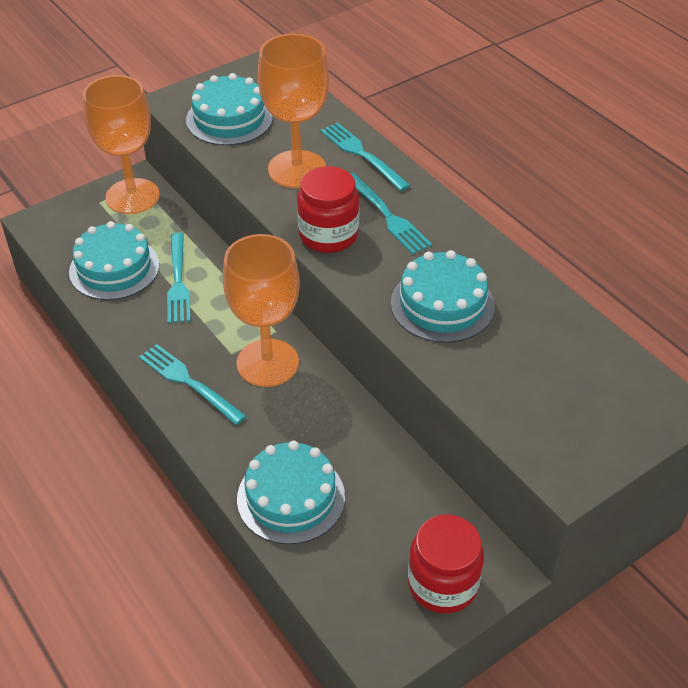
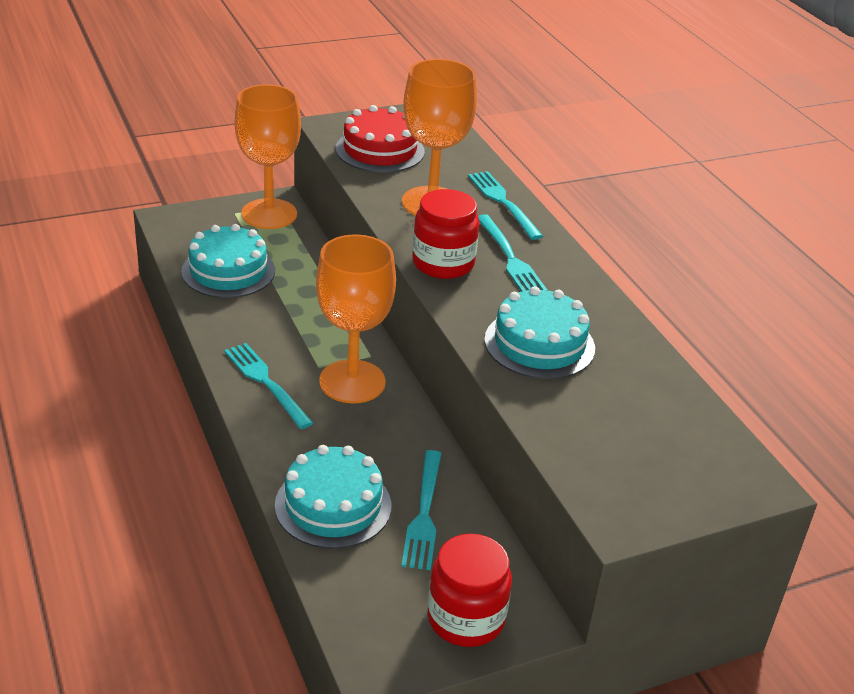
camera: 10 degrees right, 10 degrees down
turquoise fork [167,233,191,323] -> turquoise fork moved to [401,450,442,570]
turquoise cake [186,73,273,146] -> red cake [336,105,425,173]

